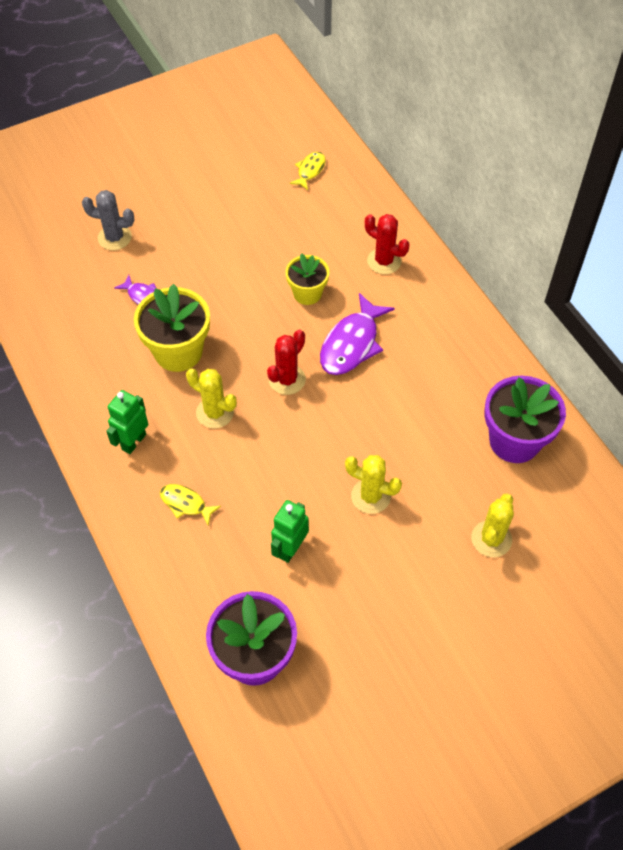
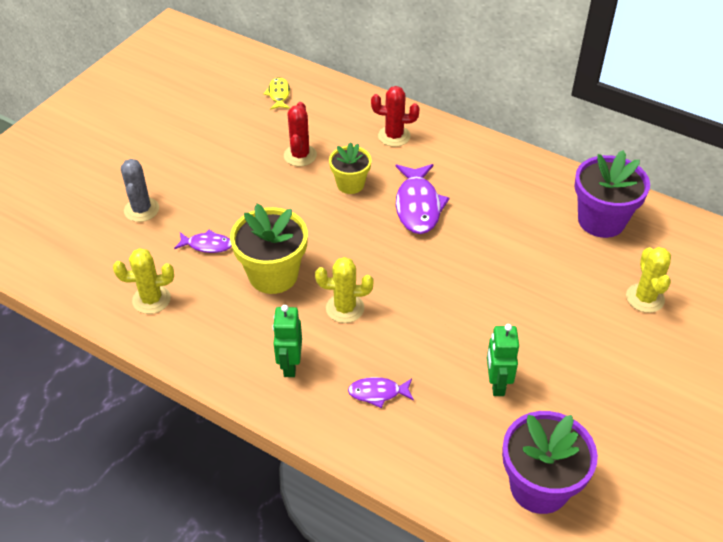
camera: 30 degrees left, 10 degrees down
grey cactus [82,190,134,250] -> grey cactus turned 75 degrees counterclockwise [121,159,159,222]
yellow fish [160,484,221,525] -> purple fish [348,377,414,408]
red cactus [267,330,306,395] -> red cactus moved to [284,102,317,166]
yellow cactus [345,455,402,514] -> yellow cactus moved to [113,248,174,314]

